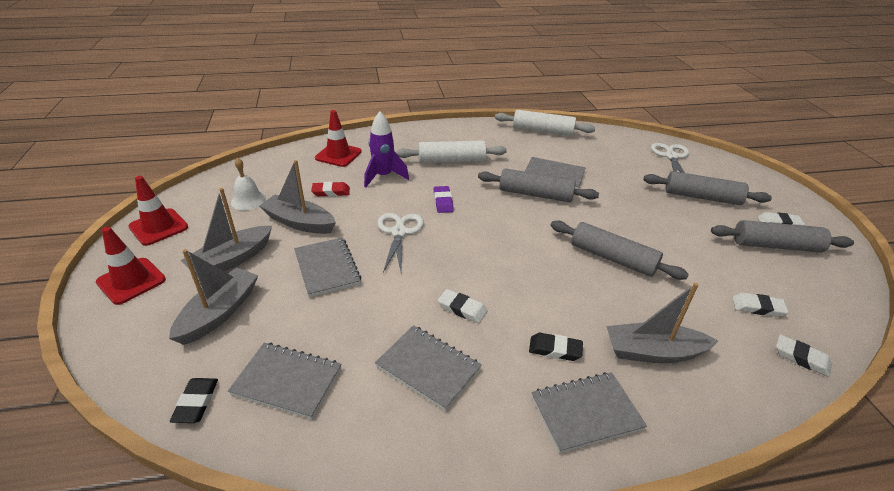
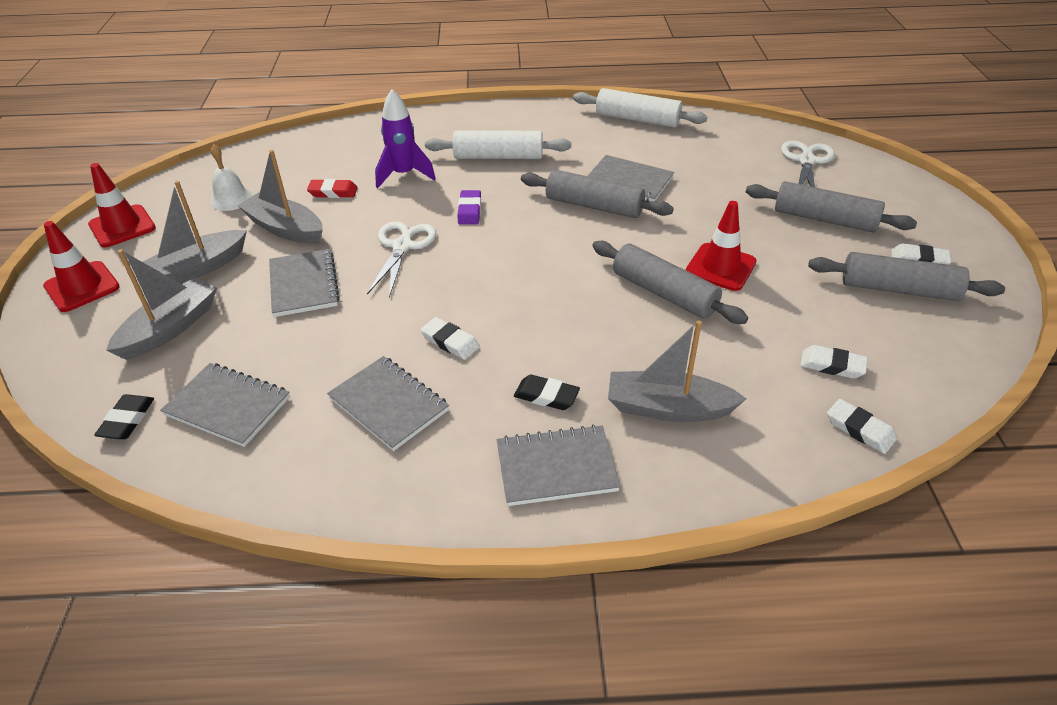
camera: 10 degrees right, 5 degrees up
red traffic cone [315,110,362,167] -> red traffic cone moved to [686,201,757,291]

